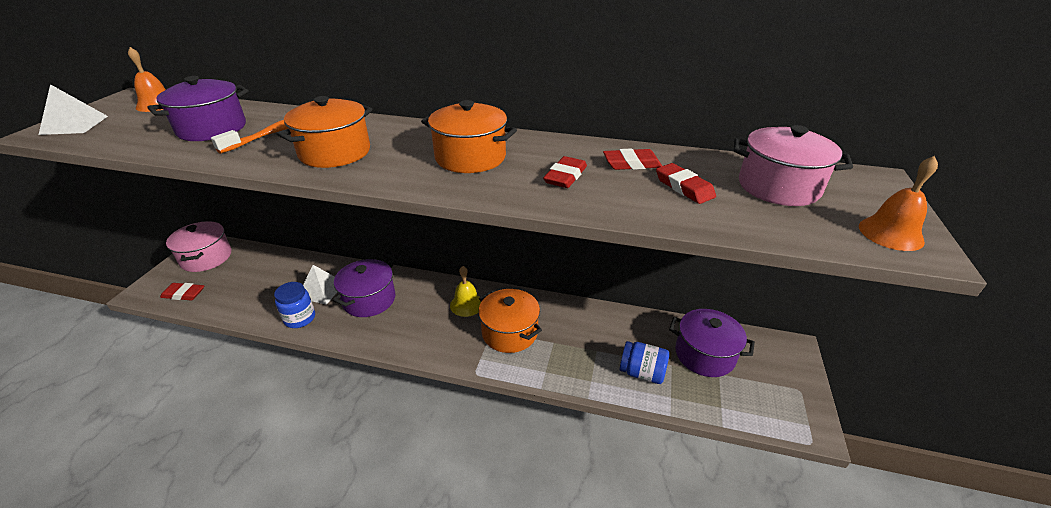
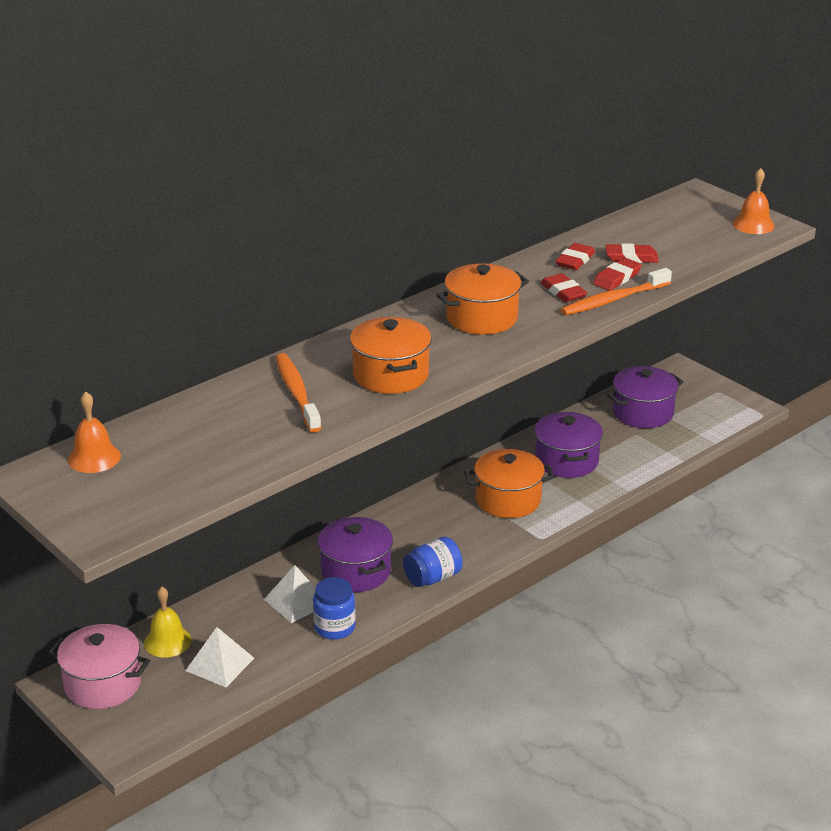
camera: 55 degrees left, 5 degrees down
white pyramid [38,84,108,135] -> white pyramid moved to [185,627,254,687]
purple pot [147,76,249,141] -> purple pot moved to [534,412,603,478]
red eraser [160,283,204,300] -> red eraser moved to [593,258,642,291]
yellow bell [450,266,481,317] -> yellow bell moved to [144,587,191,657]
blue jar [619,341,669,384] -> blue jar moved to [403,536,463,587]
pink pot [734,125,853,206] -> none
none -> orange toothbrush [560,268,672,315]

